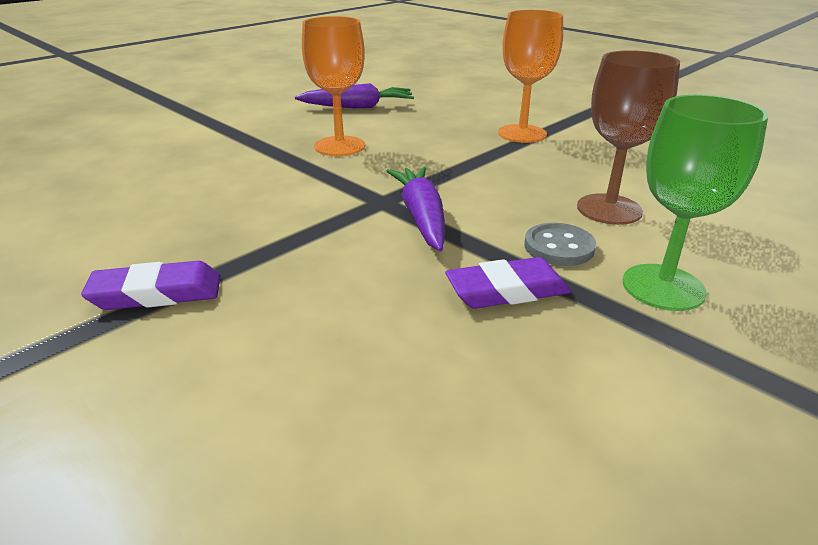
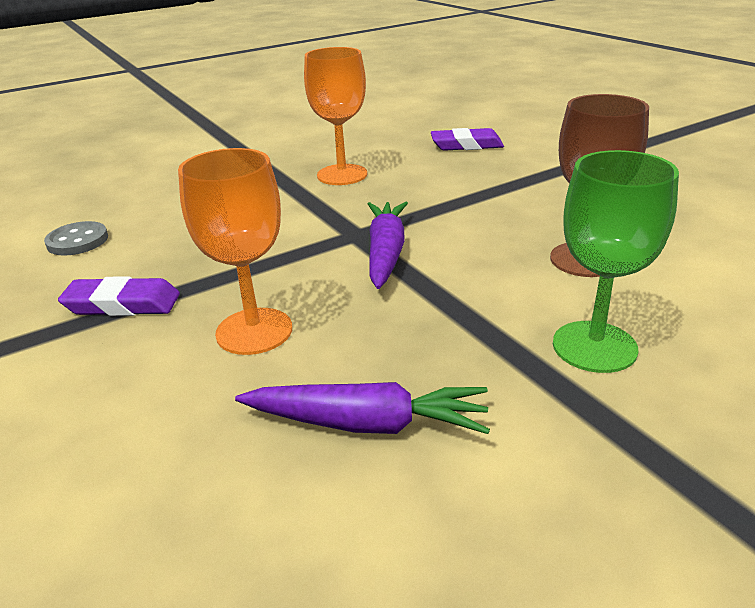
camera: 15 degrees right, 0 degrees up
purple carrot [295,83,414,108] -> purple carrot moved to [235,382,490,434]
purple eraser [445,257,571,309] -> purple eraser moved to [431,128,504,151]
orange goblet [498,10,563,143] -> orange goblet moved to [178,148,292,355]
grey button [524,223,596,266] -> grey button moved to [44,221,108,256]

